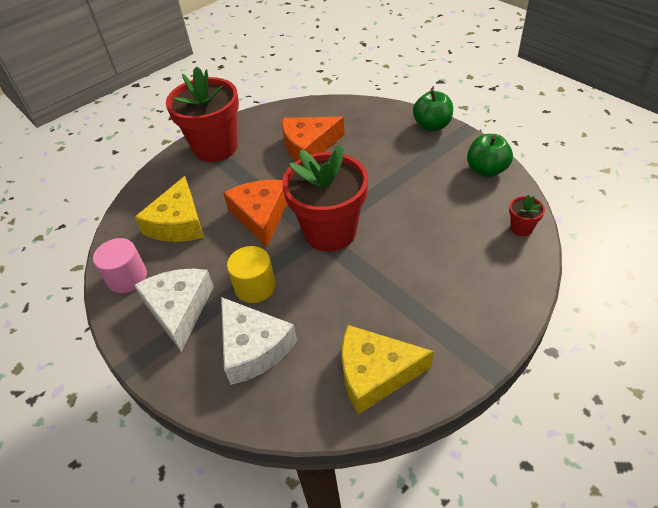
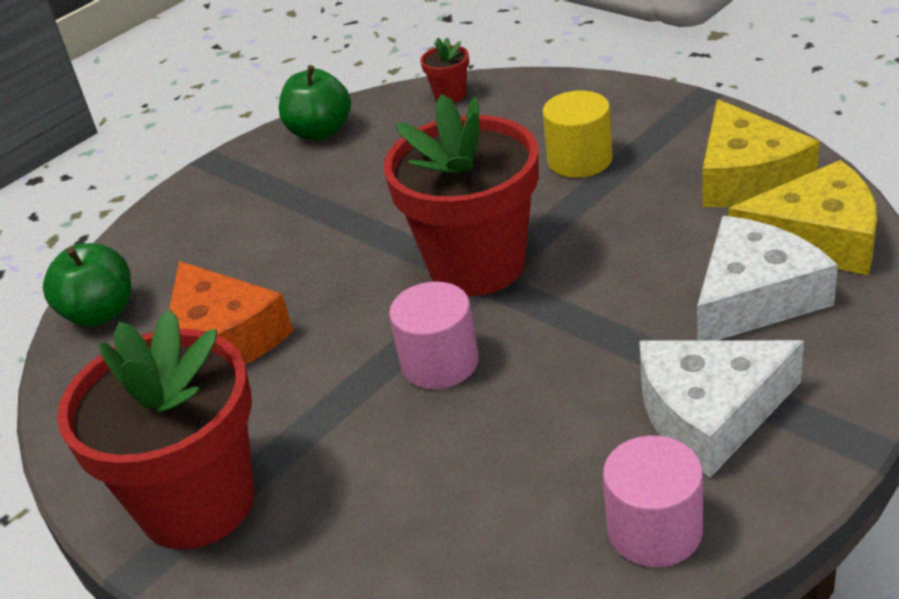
camera: 95 degrees left, 10 degrees down
yellow cheese [135,176,204,242] -> yellow cheese moved to [728,160,877,275]
orange cheese [223,180,287,247] -> pink cylinder [389,282,479,389]
yellow cylinder [227,246,276,303] -> yellow cylinder moved to [543,91,613,178]
green apple [413,90,453,131] -> green apple moved to [43,243,131,327]

